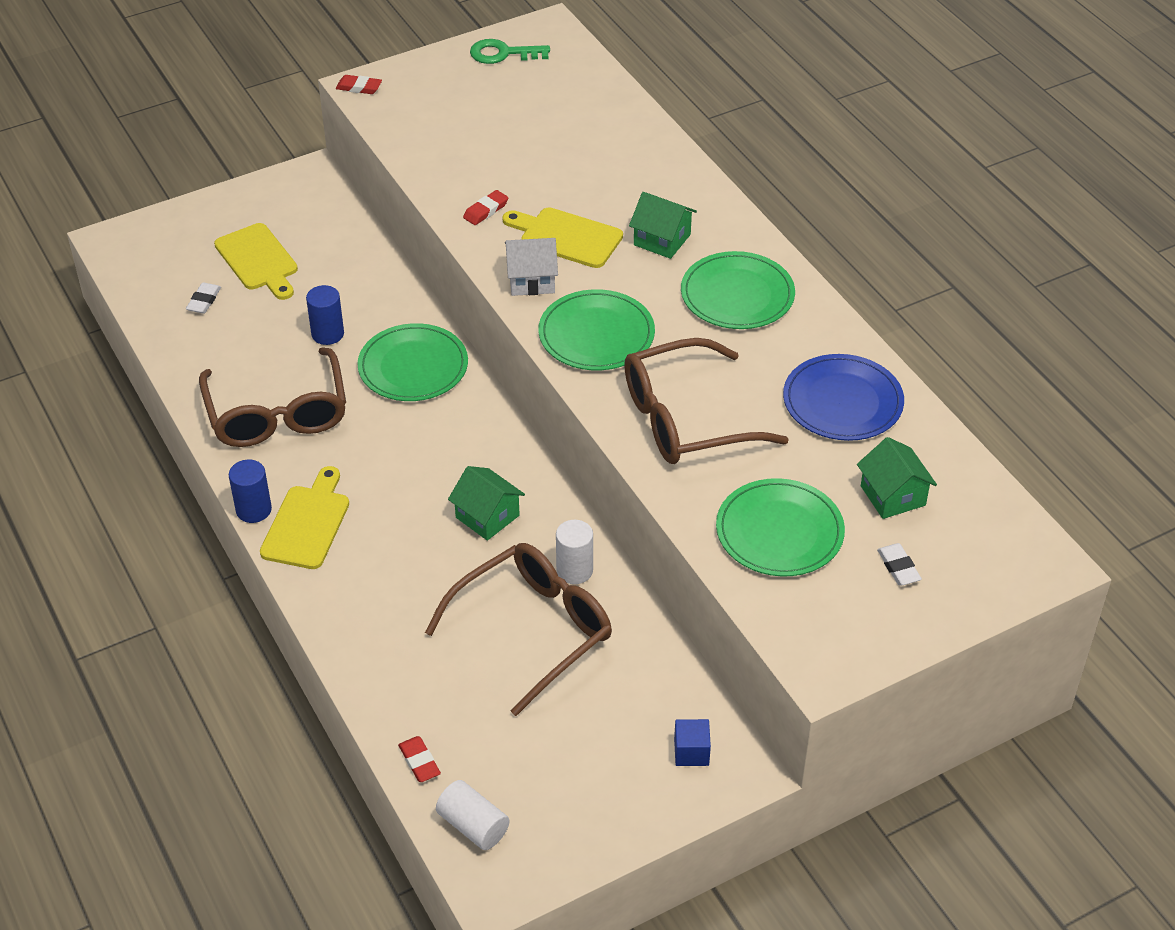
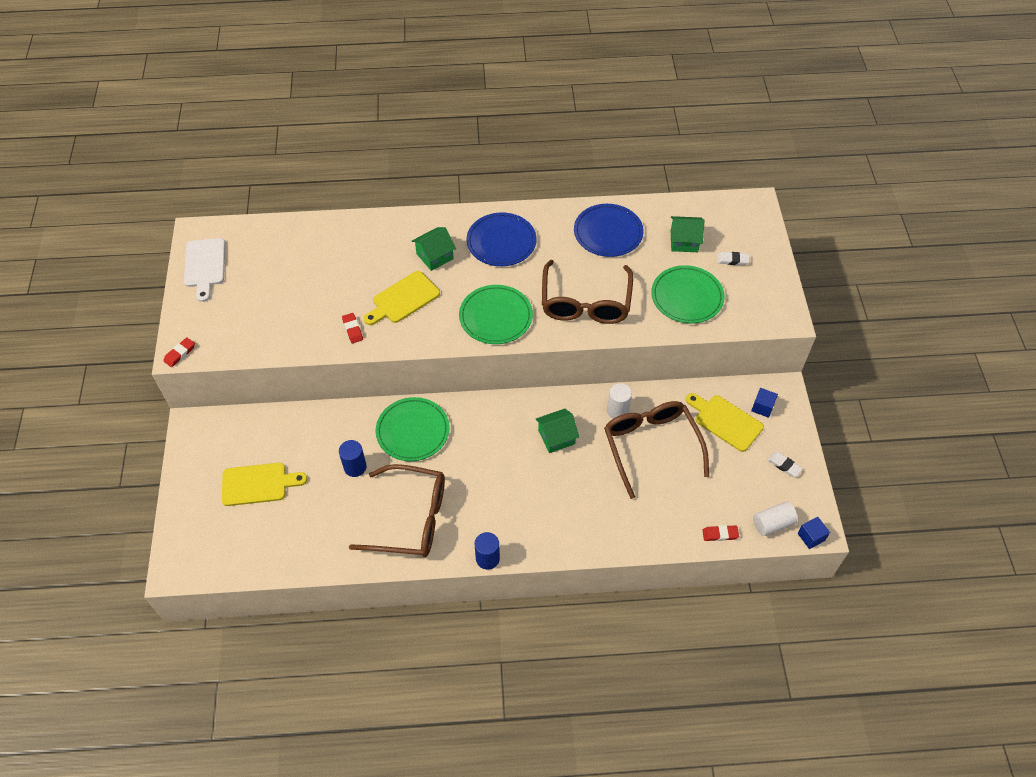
camera: 65 degrees left, 10 degrees up
white eraser [186,282,221,314] -> white eraser moved to [768,452,803,477]
yellow cutting board [260,466,349,569] -> yellow cutting board moved to [686,393,764,452]
green key [470,39,550,64] -> white cutting board [184,238,225,302]
white house [505,238,558,296] -> none
green plate [681,251,795,329] -> blue plate [466,212,537,266]
none -> blue cube [798,517,830,549]

